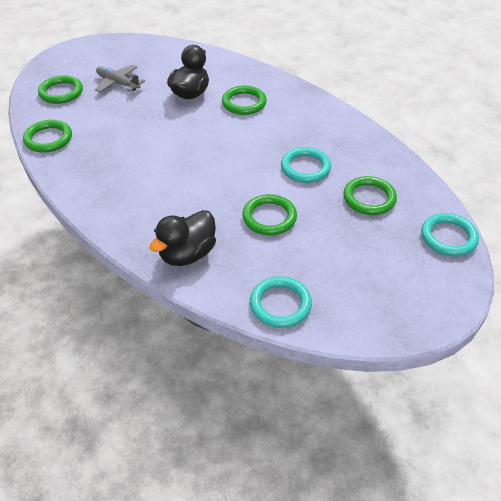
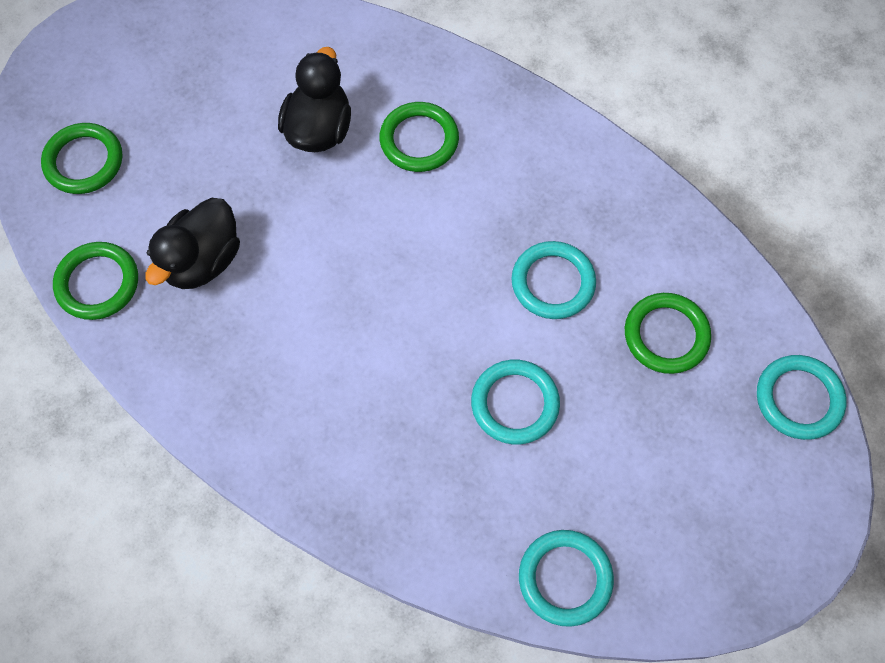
camera: 10 degrees left, 20 degrees up
grey plane [95,65,145,92] -> none
black duck [149,210,216,266] -> black duck moved to [146,198,240,289]
green ring [242,194,297,235] -> turquoise ring [471,360,560,444]

